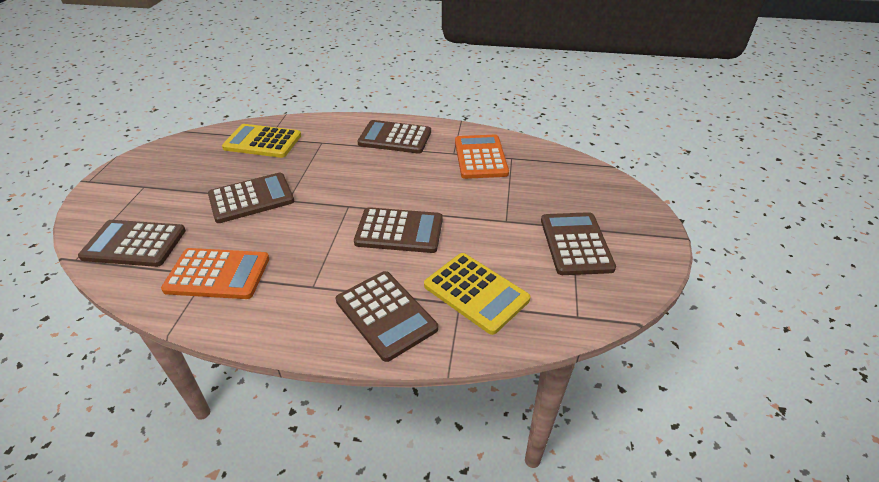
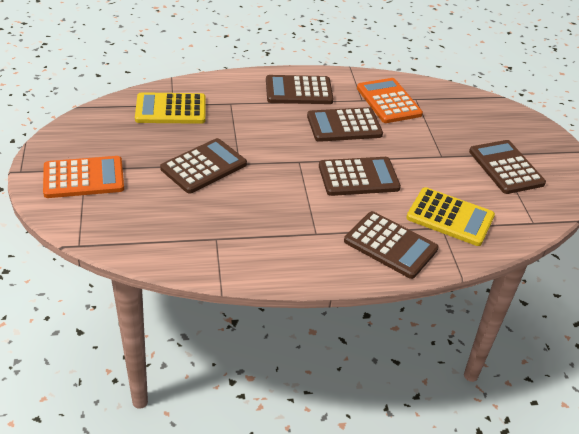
camera: 20 degrees left, 0 degrees up
brown calculator [78,220,186,267] -> brown calculator moved to [307,107,383,142]
orange calculator [161,248,269,299] -> orange calculator moved to [43,156,124,198]

